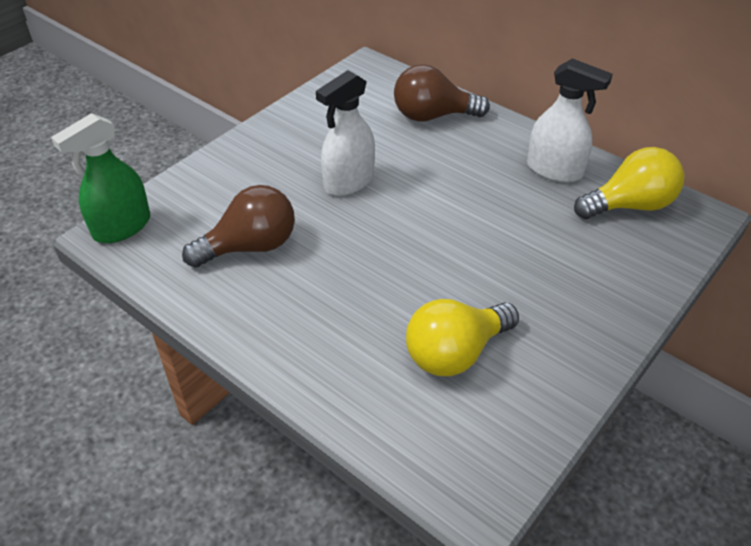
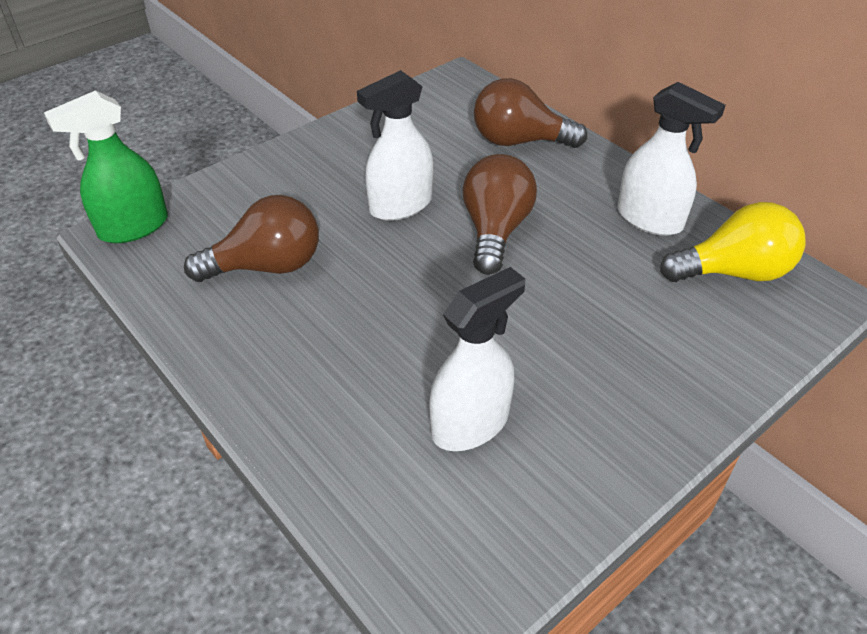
camera: 10 degrees right, 0 degrees up
yellow light bulb [406,299,519,376] -> white spray bottle [429,267,525,451]
none -> brown light bulb [463,154,537,275]

